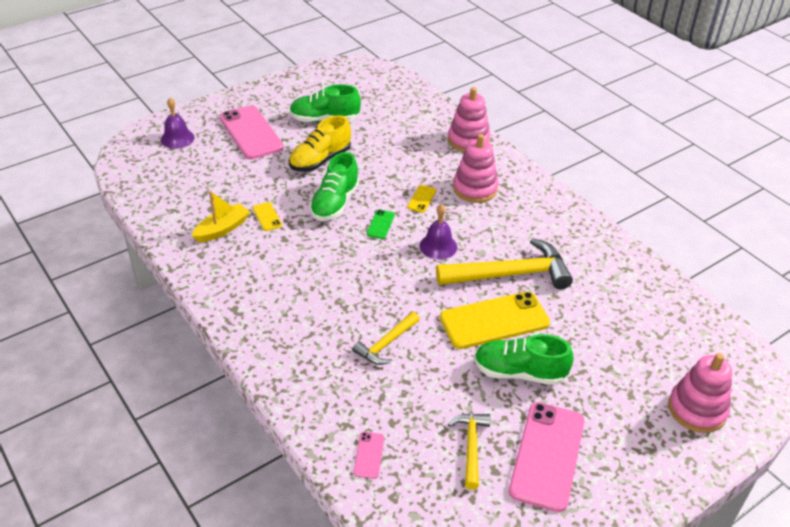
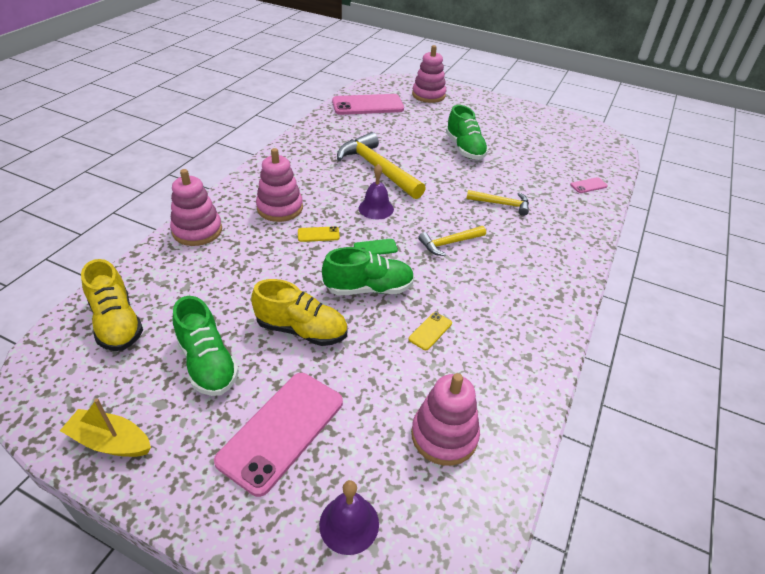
camera: 120 degrees left, 0 degrees up
yellow boat [192,191,250,242] -> yellow boat moved to [60,398,151,457]
yellow phone [440,291,550,349] -> none
yellow hammer [448,414,490,490] -> yellow hammer moved to [418,226,486,256]
pink phone [509,402,585,512] -> pink phone moved to [332,94,404,115]
none -> yellow shoe [81,259,143,351]
none -> pink stacking toy [411,373,480,466]

